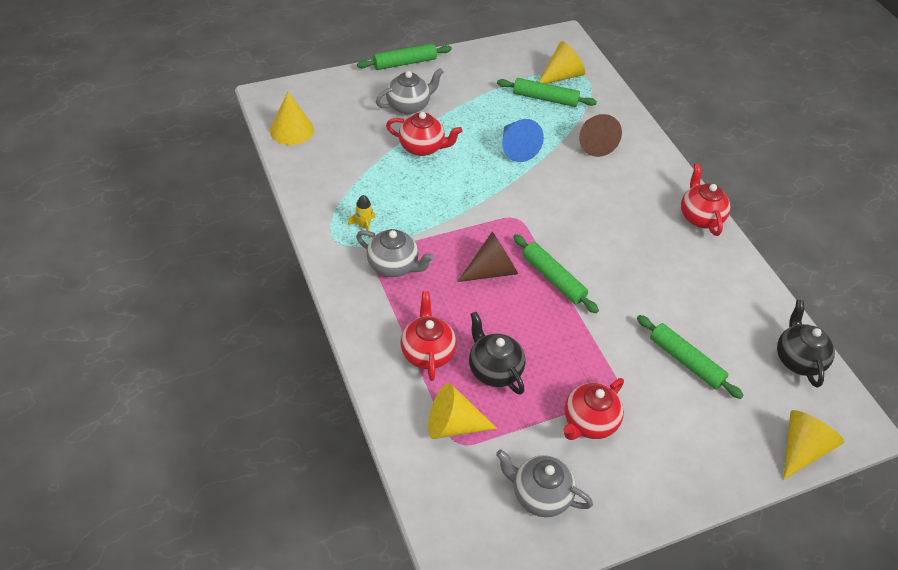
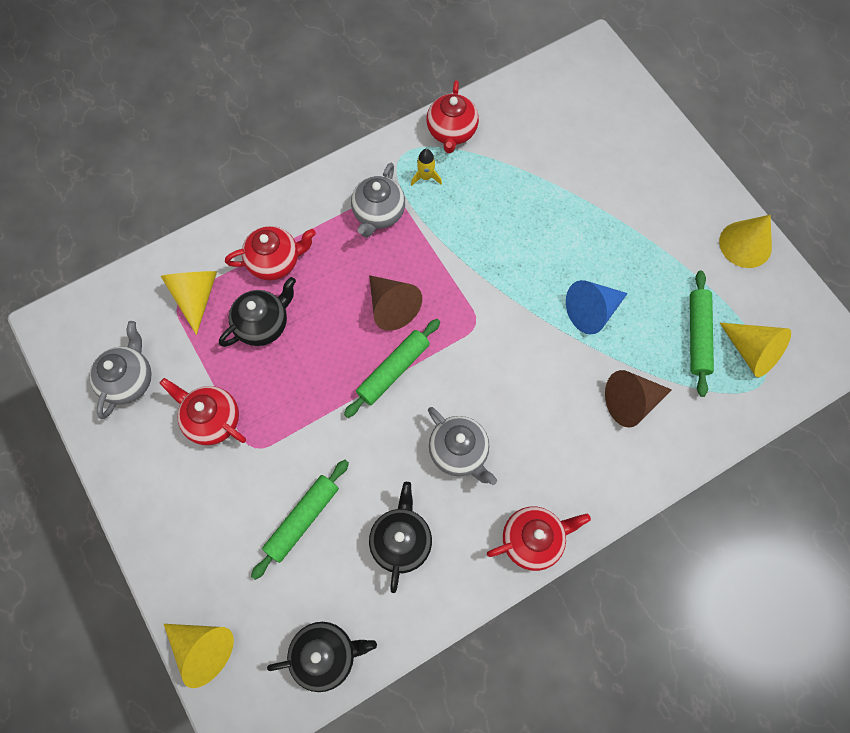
camera: 85 degrees right, 20 degrees up
yellow cone [270,92,314,145] -> yellow cone moved to [719,215,772,268]
green rolling pin [357,43,452,70] -> none
grey teapot [376,68,444,115] -> grey teapot moved to [428,407,497,485]
red teapot [386,112,462,156] -> red teapot moved to [427,80,479,153]
none -> black teapot [369,482,432,593]

